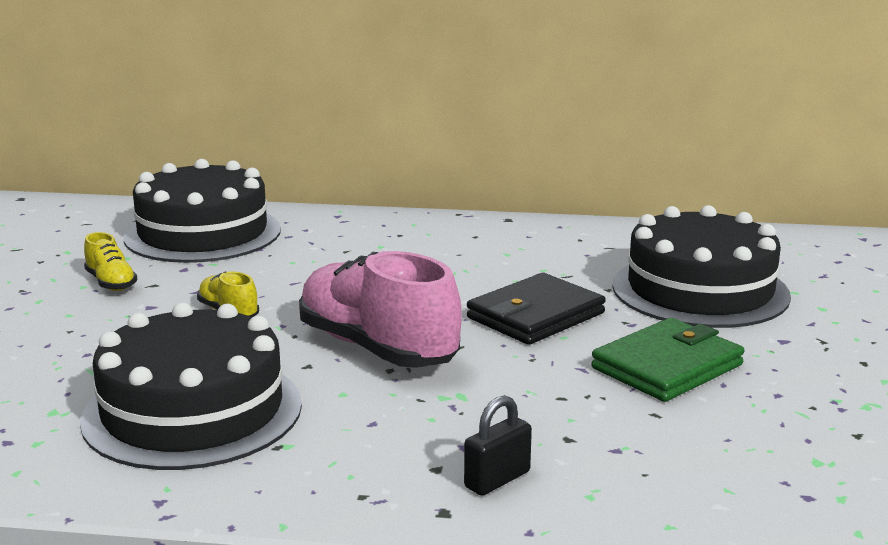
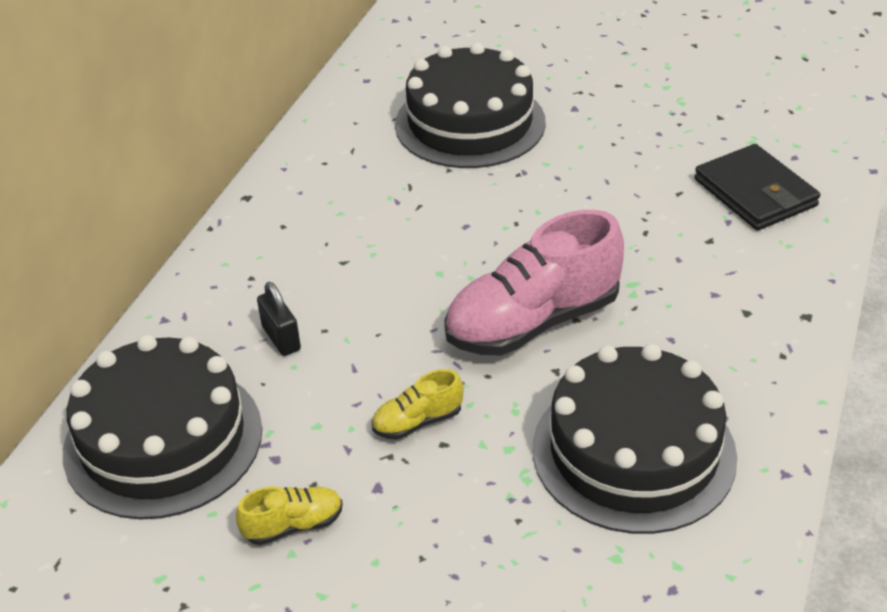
camera: 75 degrees left, 20 degrees up
black padlock [464,395,532,496] -> black padlock moved to [257,282,301,356]
black wallet [467,273,606,345] -> black wallet moved to [695,144,820,231]
green wallet [591,318,745,402] -> none

